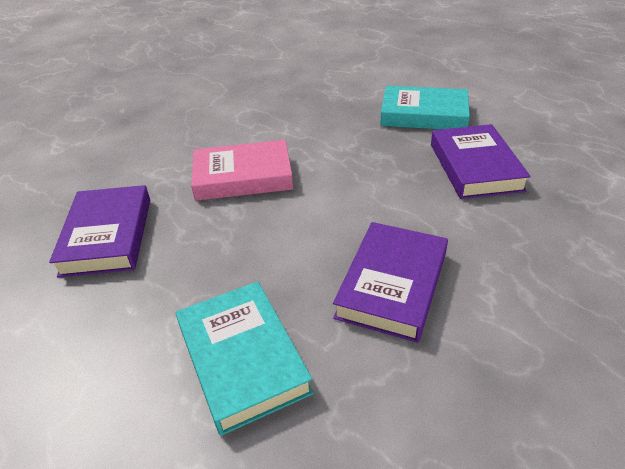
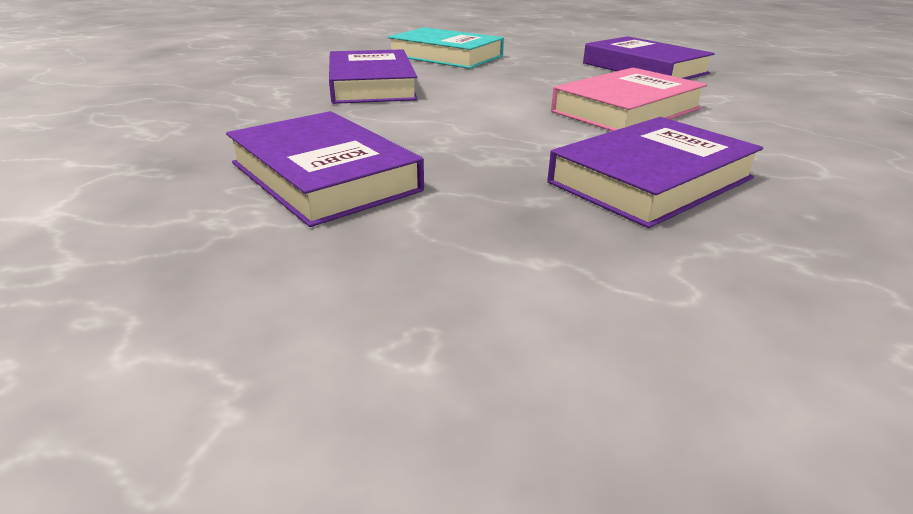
camera: 145 degrees right, 10 degrees down
turquoise book [380,86,470,129] -> none
none -> purple book [548,117,763,228]

